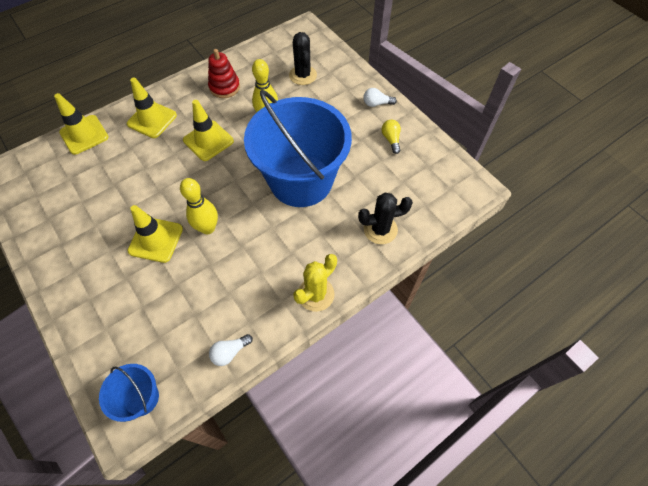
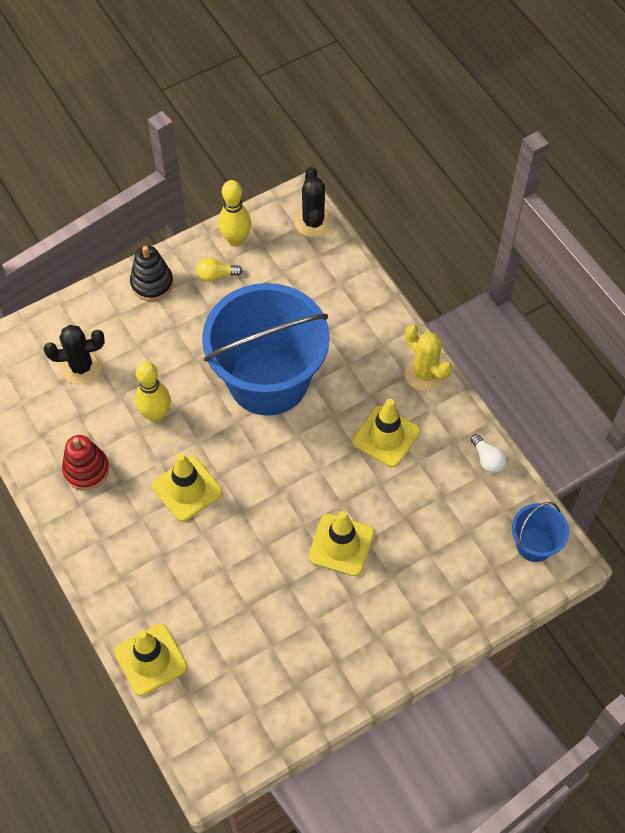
camera: 85 degrees left, 0 degrees up
yellow traffic cone [127,78,177,138] -> yellow traffic cone moved to [352,399,420,468]
yellow bowling pin [180,178,218,234] -> yellow bowling pin moved to [218,180,251,247]
black cactus [358,193,413,244] -> black cactus moved to [294,167,333,237]
white light bulb [363,88,397,107] -> black stacking toy [130,246,173,301]

